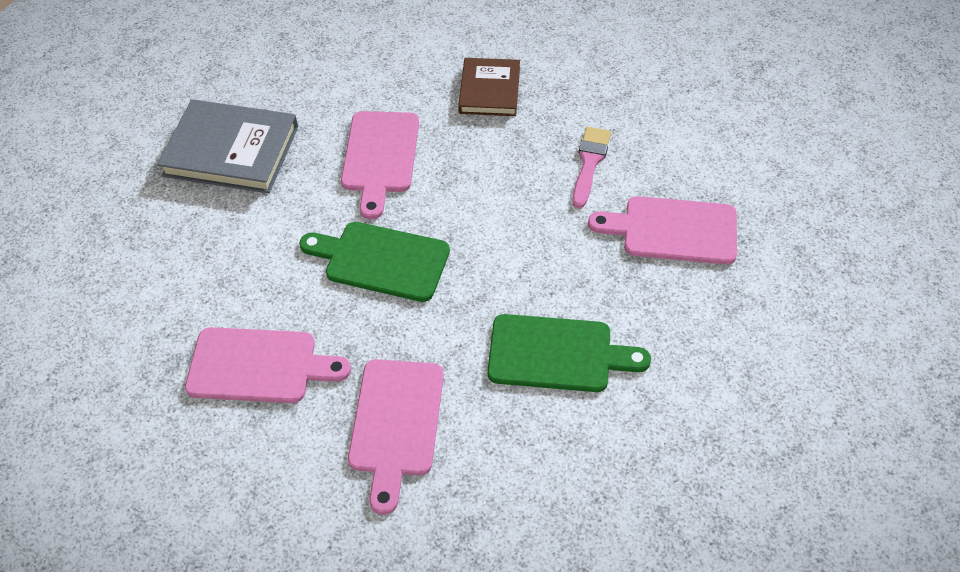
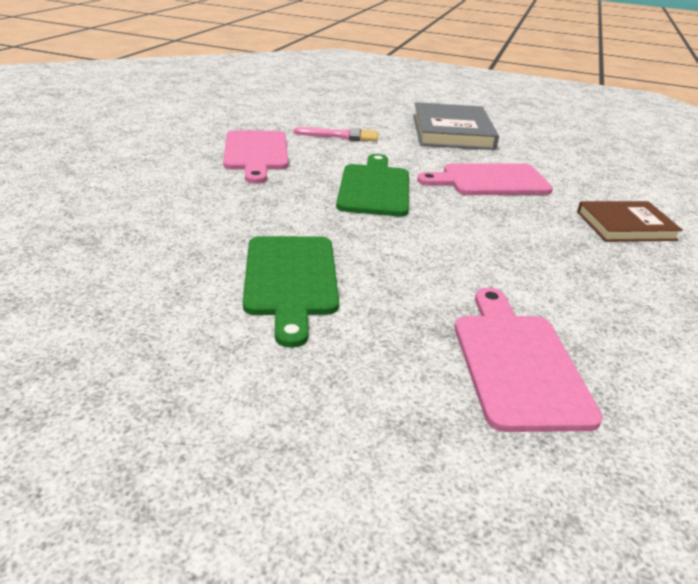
camera: 75 degrees right, 20 degrees down
pink cutting board [348,359,444,515] -> none
pink brush [572,127,611,208] -> pink brush moved to [294,127,378,142]

